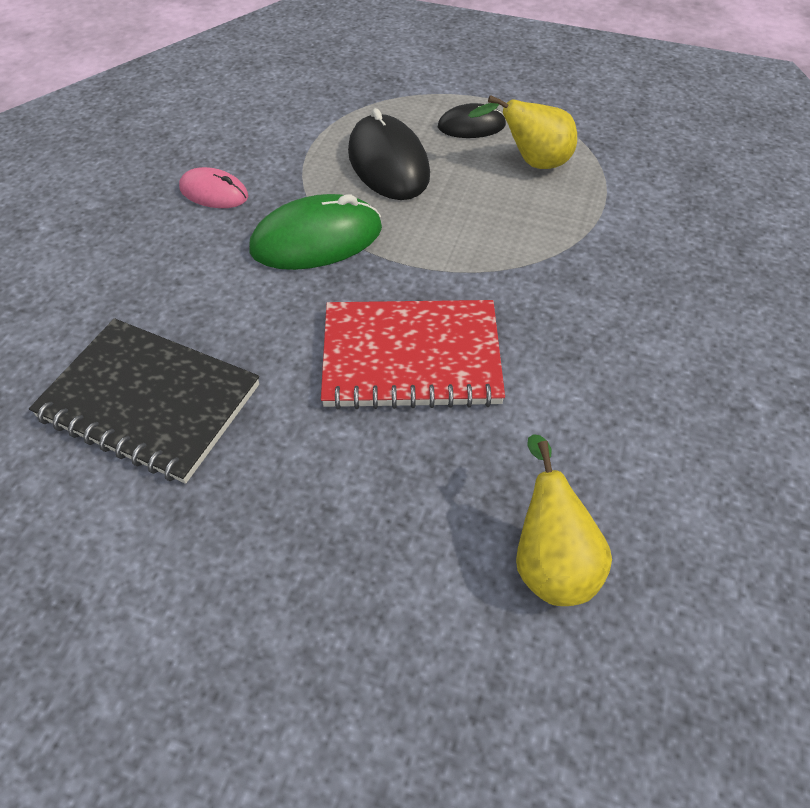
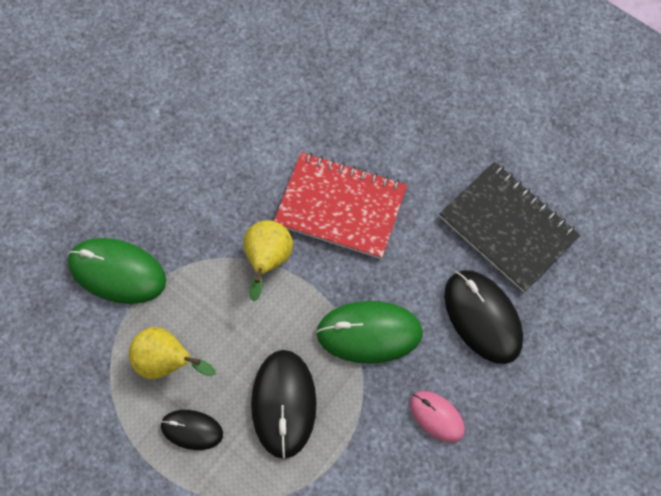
camera: 160 degrees left, 15 degrees up
yellow pear [516,434,612,606] -> yellow pear moved to [243,220,293,302]
none -> green mouse [68,238,166,304]
none -> black mouse [444,270,523,364]

